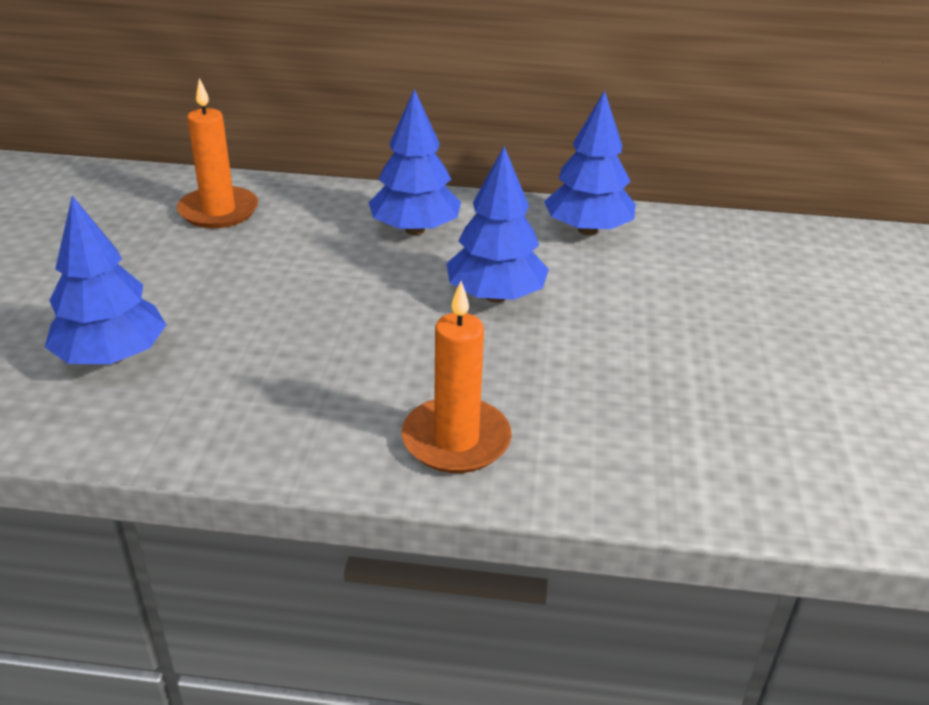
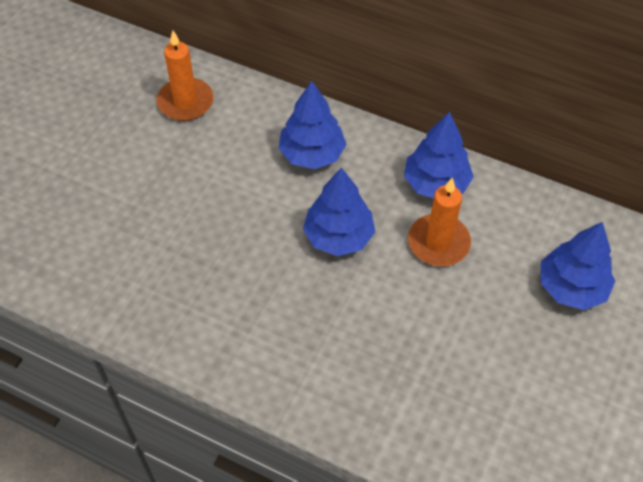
camera: 20 degrees right, 20 degrees up
blue tree [45,196,166,365] -> blue tree moved to [541,222,615,310]
orange candle [402,281,512,473] -> orange candle moved to [408,178,471,266]

